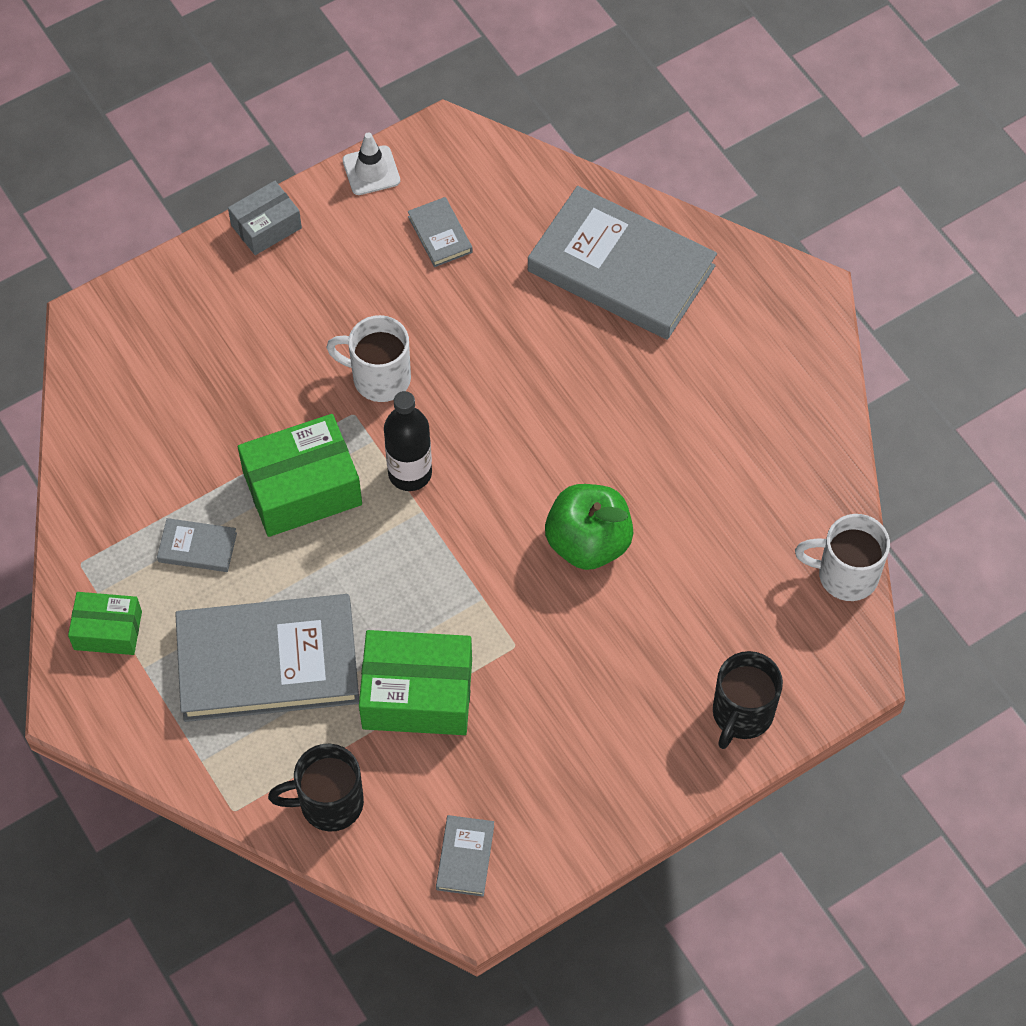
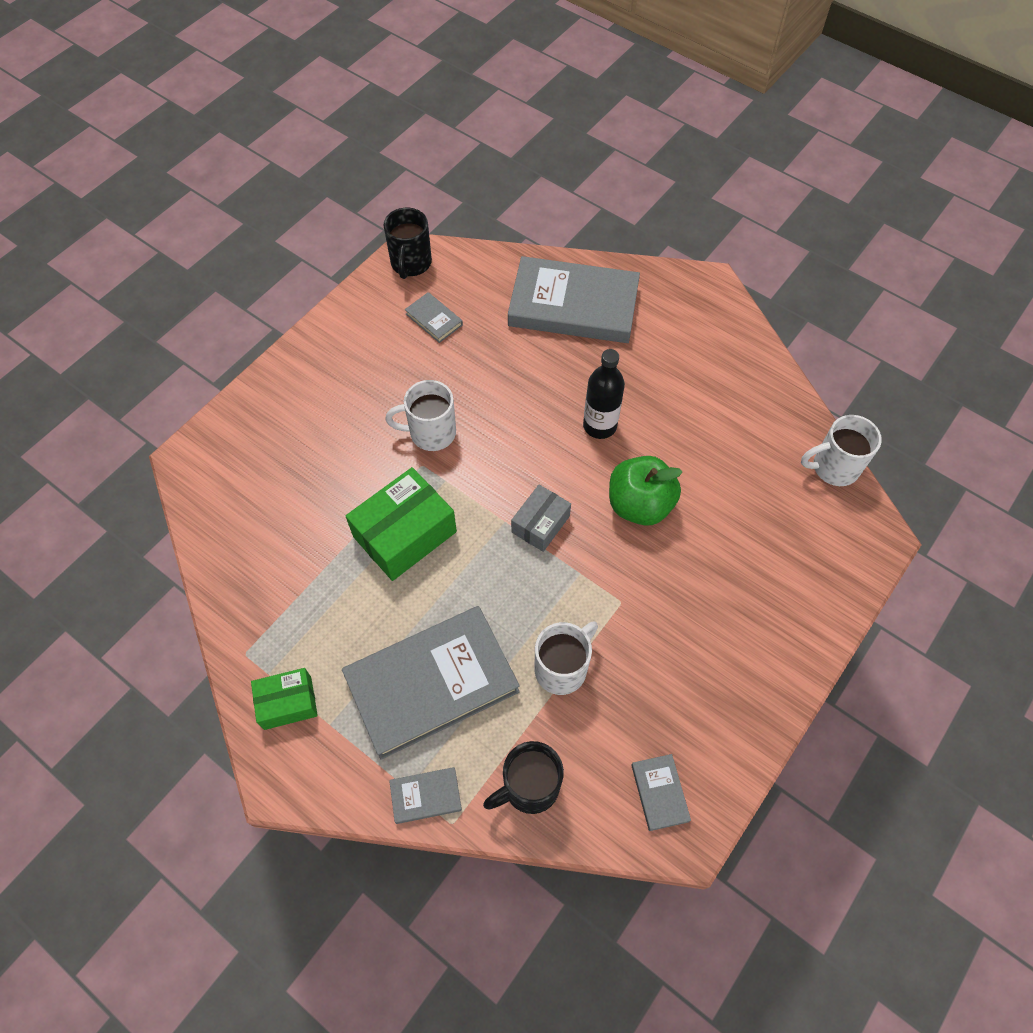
camera: 20 degrees left, 0 degrees up
grey book [157,518,237,572] -> grey book moved to [389,767,462,824]
grey box [228,181,302,255] -> grey box moved to [511,484,571,552]
white traffic cone [343,132,400,195] -> none
green box [359,630,472,735] -> white mug [534,621,598,695]
black bottle [384,391,432,491] -> black bottle moved to [583,349,625,439]
black mug [713,651,783,749] -> black mug moved to [383,208,432,279]

